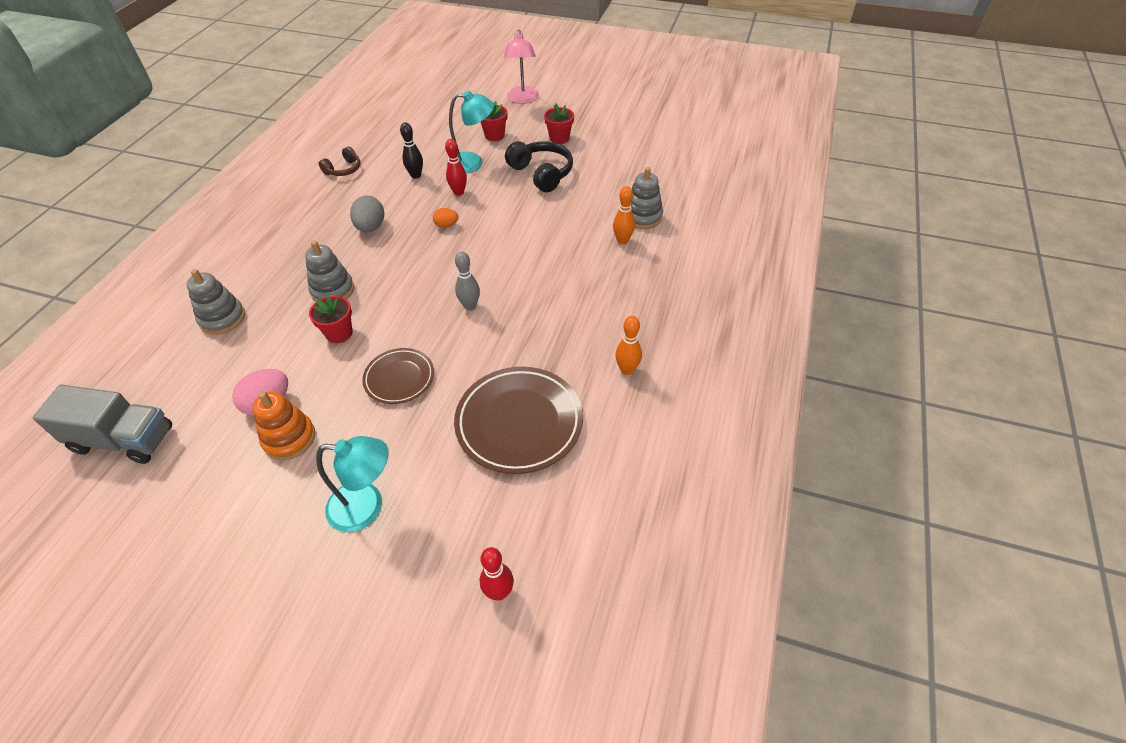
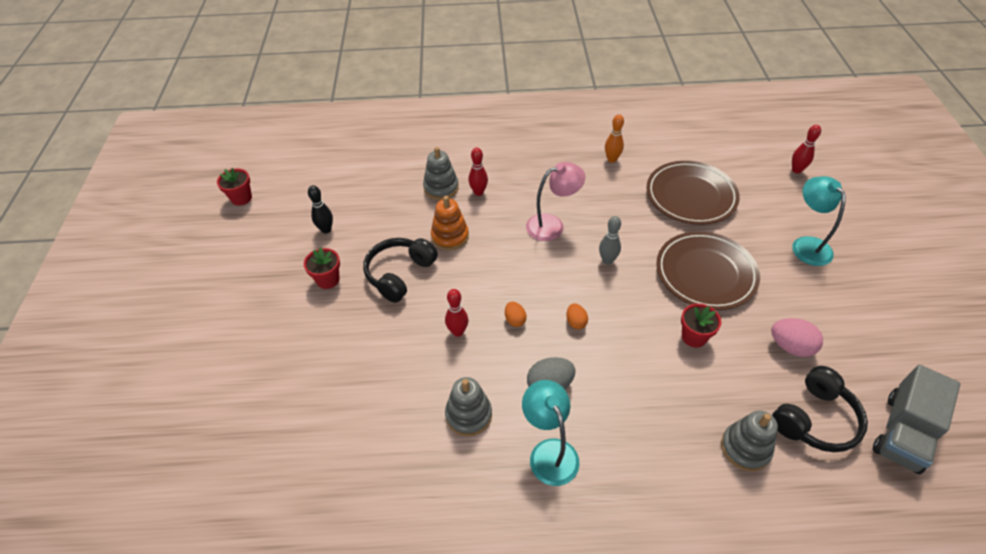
camera: 110 degrees left, 0 degrees up
grey truck [33,385,172,464] -> grey truck turned 135 degrees counterclockwise [873,365,960,474]
orange stacking toy [252,391,315,460] -> orange stacking toy moved to [431,196,469,250]
grey stacking toy [305,240,354,302] -> grey stacking toy moved to [445,377,492,436]
brown headphones [319,146,361,176] -> none
brown plate [362,348,434,404] -> brown plate [656,231,760,310], size x1.71
black bowling pin [400,122,423,179] -> black bowling pin moved to [308,185,333,234]
turquoise lamp [447,91,494,173] -> turquoise lamp moved to [522,380,580,486]
red flower pot [481,101,507,141] -> red flower pot moved to [217,168,252,206]
pink lamp [504,30,539,104] -> pink lamp moved to [526,162,585,241]
orange bowling pin [613,186,635,245] -> red bowling pin [469,148,488,196]
none -> orange egg [566,303,588,329]
none -> black headphones [772,366,868,452]

